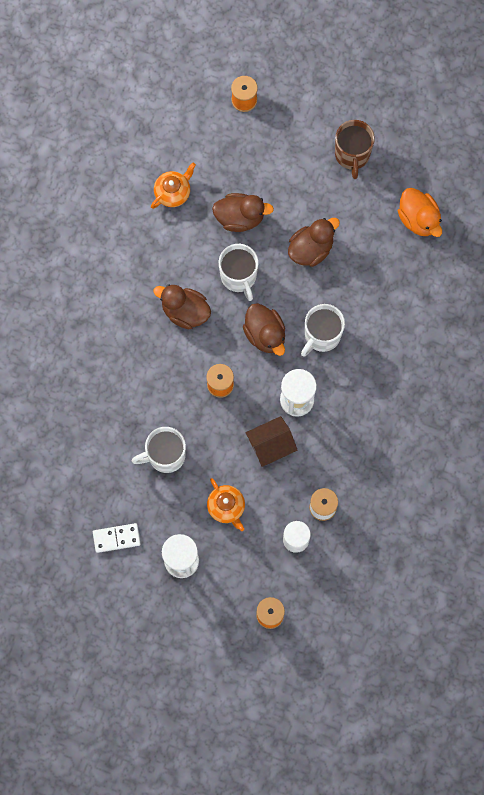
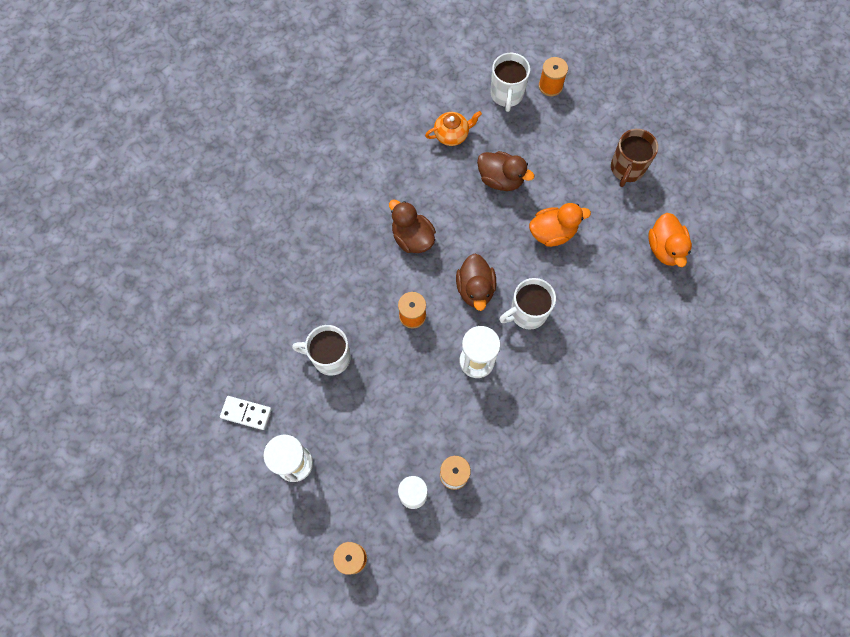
camera: 25 degrees right, 5 degrees down
orange teapot [207,478,245,531] -> none
white mug [219,244,258,301] -> white mug moved to [490,53,530,112]
brown house [245,416,297,467] -> none
brown duck [288,218,340,267] -> orange duck [529,203,591,247]

